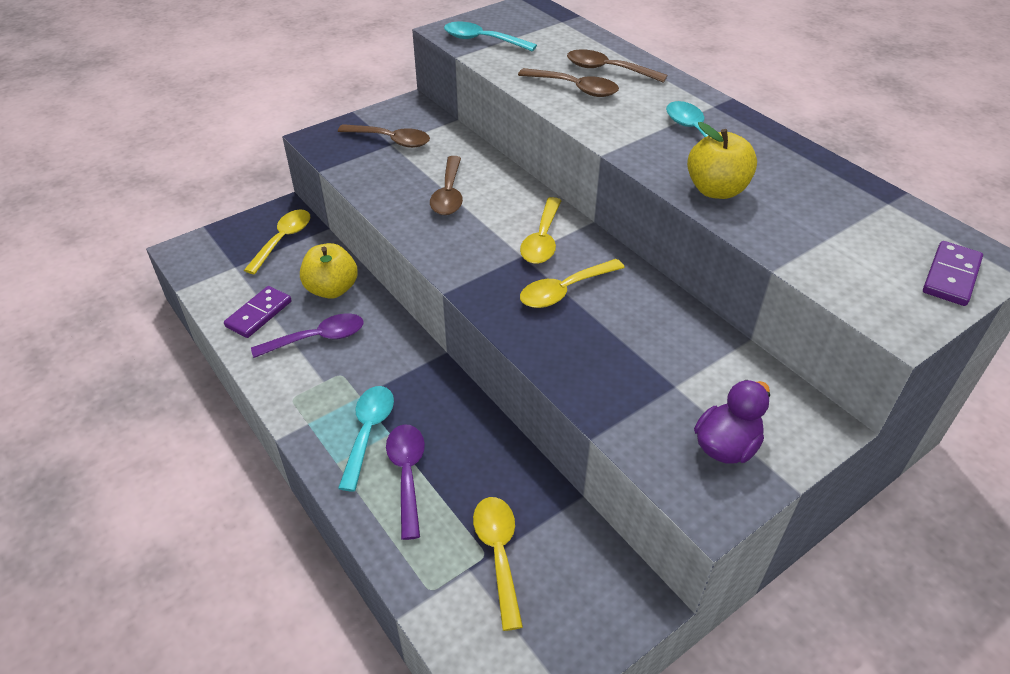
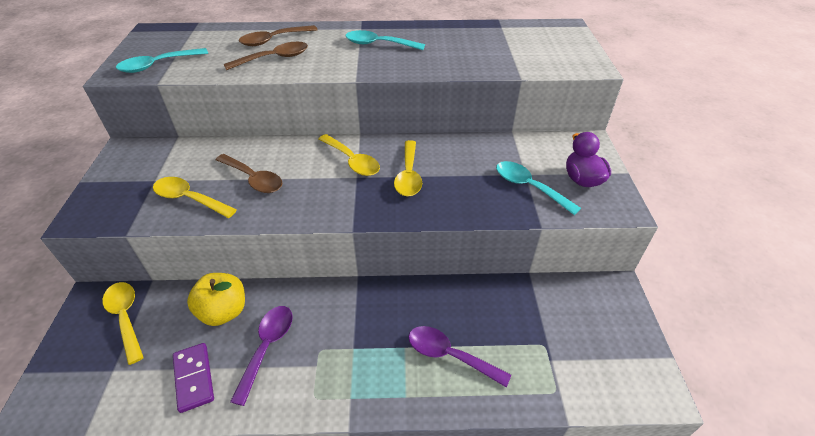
camera: 55 degrees left, 0 degrees up
brown spoon [338,124,430,148] -> none
turquoise spoon [338,386,394,492] -> turquoise spoon moved to [496,161,581,215]
yellow spoon [473,497,523,631] -> yellow spoon moved to [153,177,237,218]
yellow apple [687,122,757,199] -> none
purple domino [923,241,983,306] -> none

